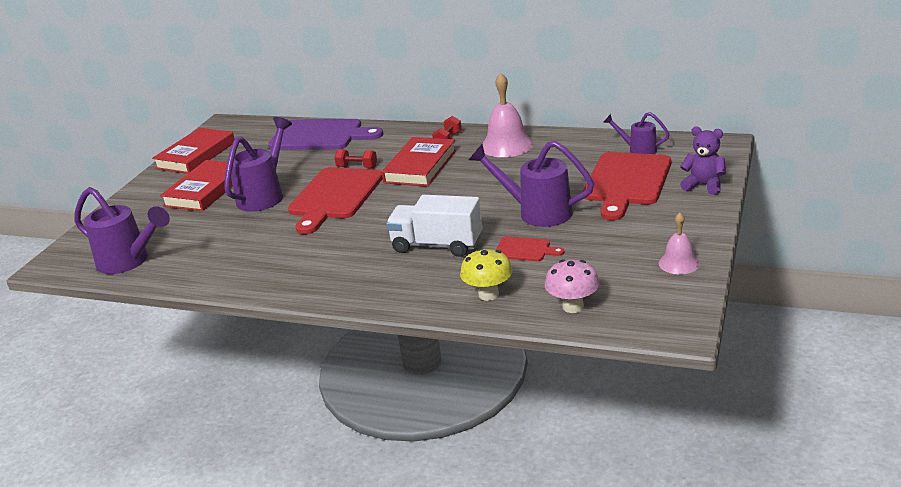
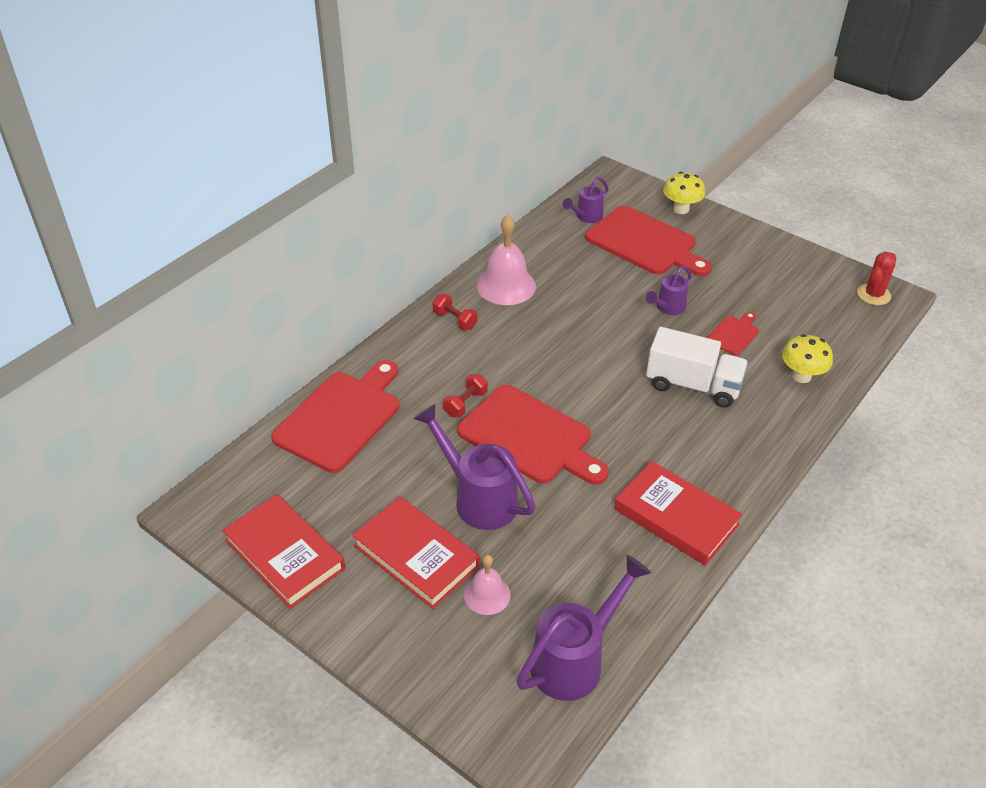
camera: 75 degrees left, 15 degrees up
purple cutting board [268,119,383,150] -> red cutting board [271,360,400,473]
red book [382,137,456,187] -> red book moved to [614,461,743,566]
white truck [386,195,482,257] -> white truck turned 105 degrees counterclockwise [646,327,748,408]
purple watering can [469,141,594,227] -> purple watering can [645,266,692,315], size x0.57
pink mushroom [545,259,599,313] -> none
pink bell [659,212,700,275] -> pink bell moved to [464,554,511,615]
purple teddy bear [680,126,726,195] -> yellow mushroom [663,172,705,214]
none -> red cactus [857,252,897,305]

